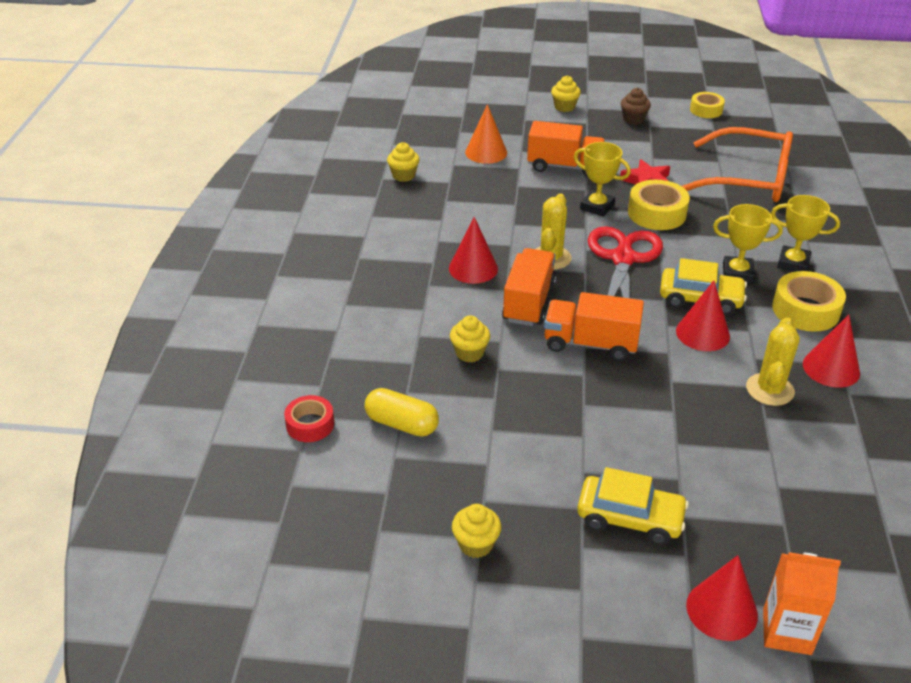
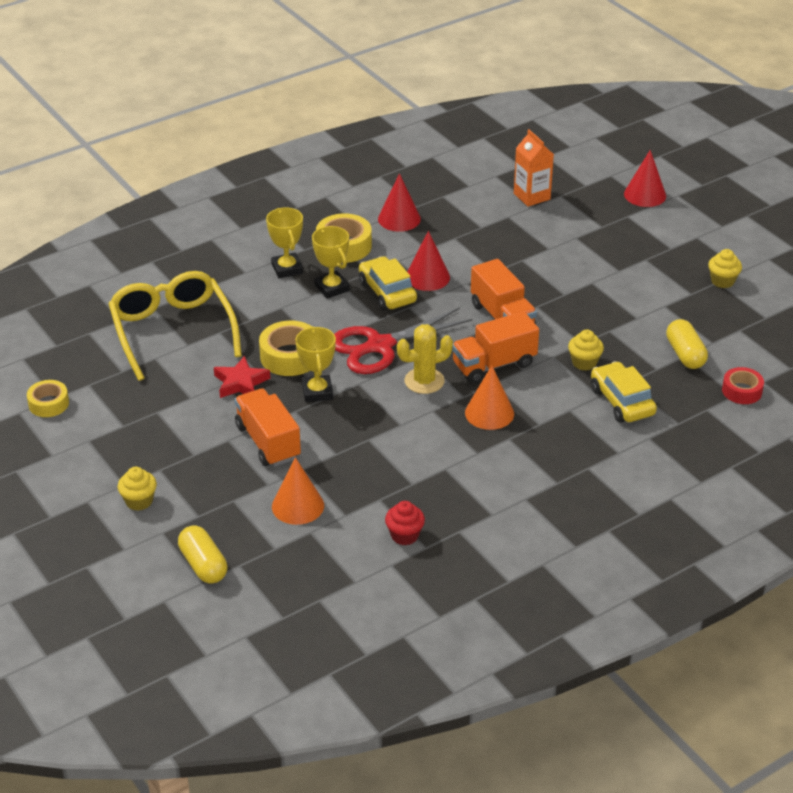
camera: 130 degrees left, 0 degrees up
yellow cupcake [387,142,420,182] -> red cupcake [385,501,425,545]
red cone [449,217,498,284] -> orange cone [465,366,514,430]
yellow car [577,467,689,545] -> yellow car moved to [591,361,657,423]
brown cupcake [621,88,651,125] -> none
orange glasses [682,127,793,202] -> yellow glasses [109,271,242,381]
yellow cactus [746,318,800,406] -> none
orange carton [763,552,841,655] -> orange carton moved to [514,129,554,207]
none -> yellow capsule [178,525,227,584]

